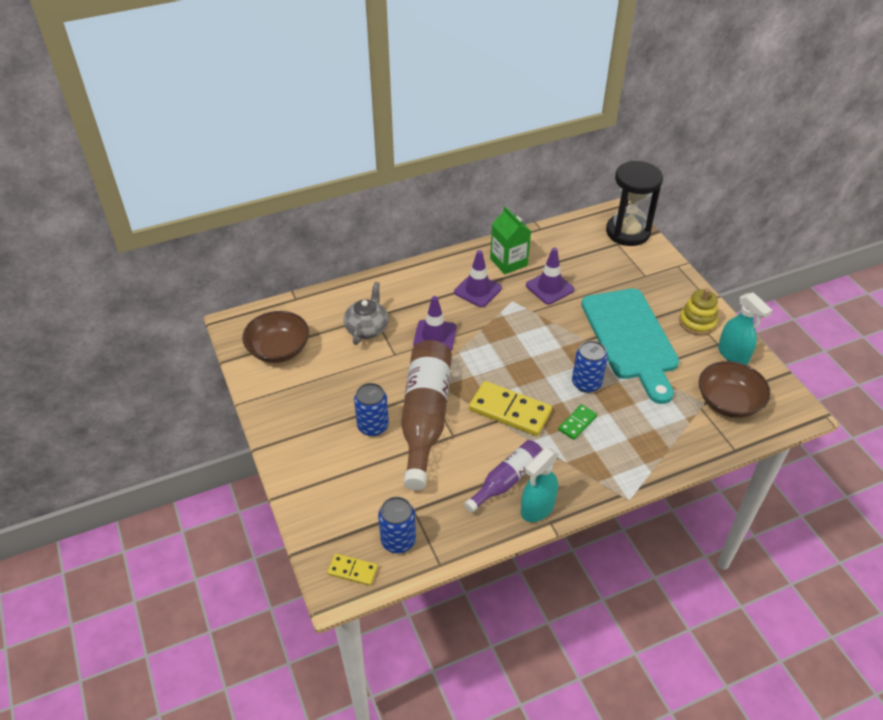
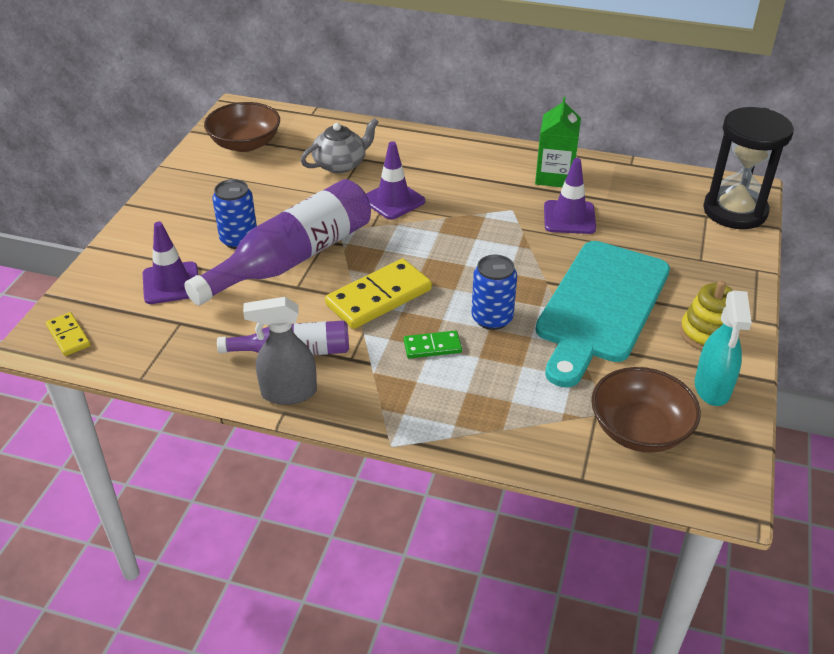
camera: 40 degrees right, 5 degrees down
blue can [378,497,416,553] -> none
brown bottle [401,340,452,491] -> purple bottle [184,179,371,306]
purple traffic cone [454,250,502,307] -> purple traffic cone moved to [143,222,199,304]
yellow domino [469,381,552,436] -> yellow domino turned 75 degrees clockwise [325,259,432,329]
turquoise spray bottle [521,448,559,522] -> grey spray bottle [243,297,317,405]

